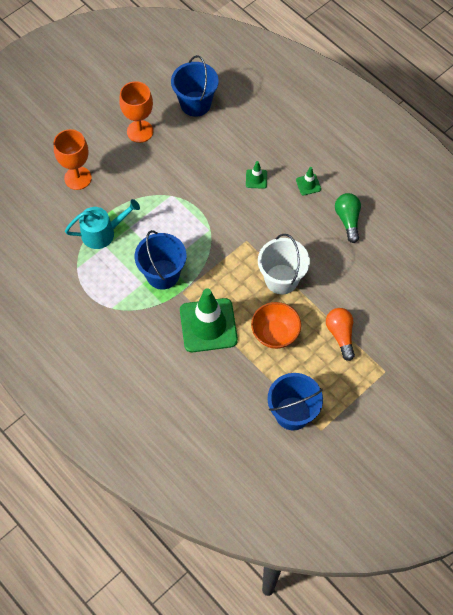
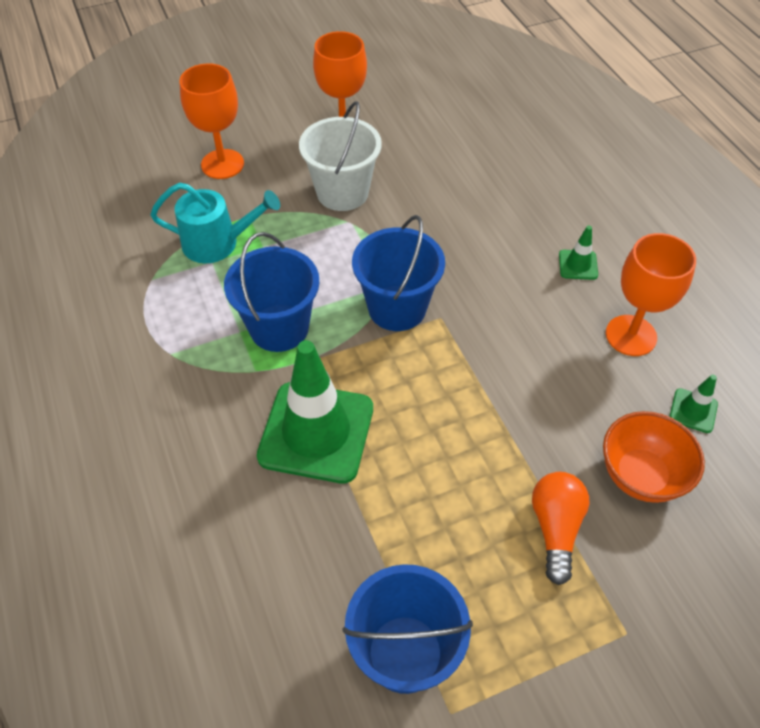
camera: 20 degrees right, 10 degrees down
blue bucket [171,55,219,117] -> blue bucket moved to [352,215,445,331]
green traffic cone [246,161,267,189] -> green traffic cone moved to [669,375,718,433]
orange bowl [251,302,301,349] -> orange bowl moved to [603,411,705,503]
white bucket [258,234,310,294] -> white bucket moved to [299,101,382,211]
green light bulb [335,193,361,243] -> orange goblet [606,233,696,356]

